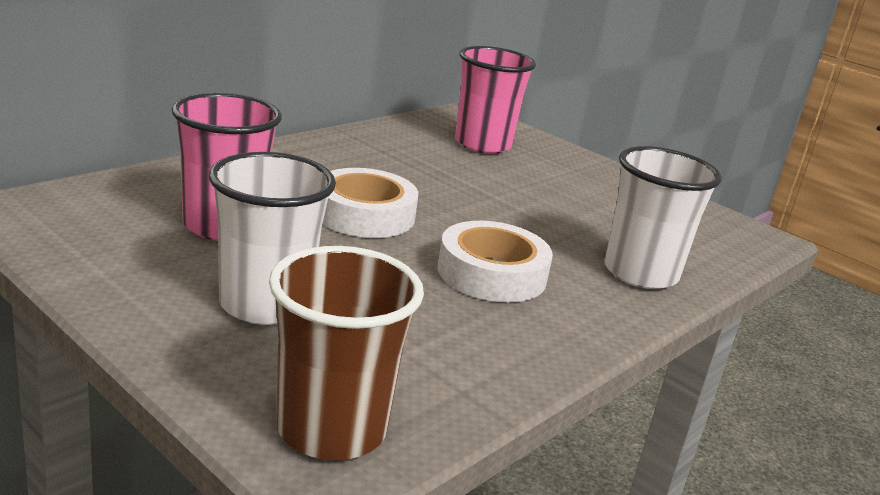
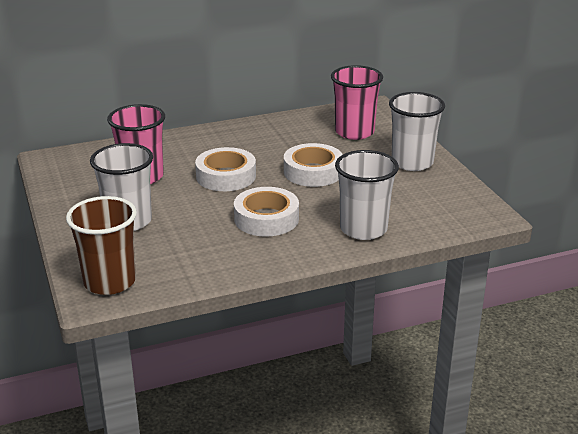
camera: 30 degrees right, 5 degrees up
none -> white tape [284,143,343,187]
none -> white cup [389,92,445,171]

